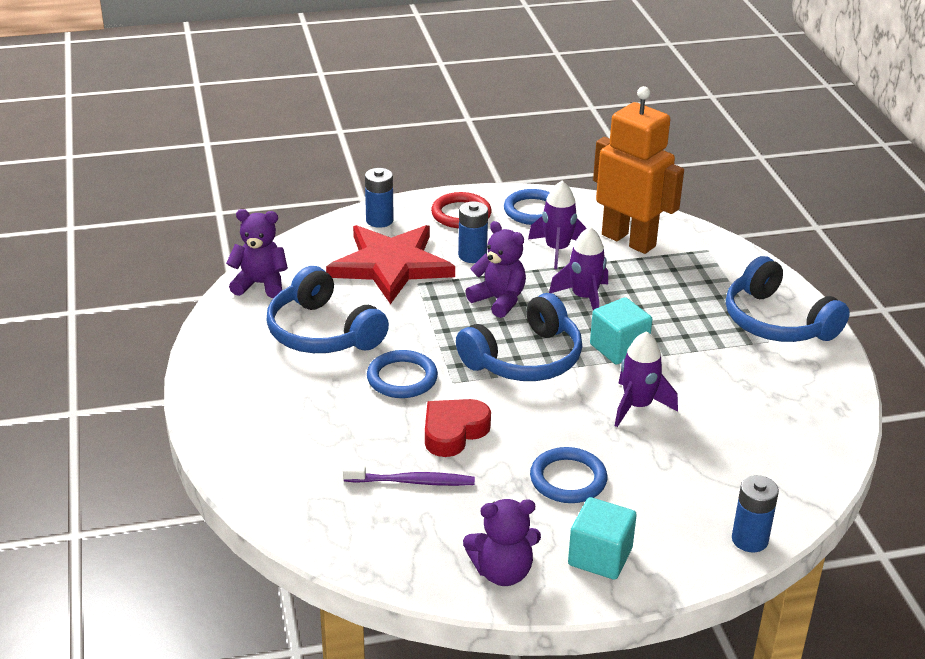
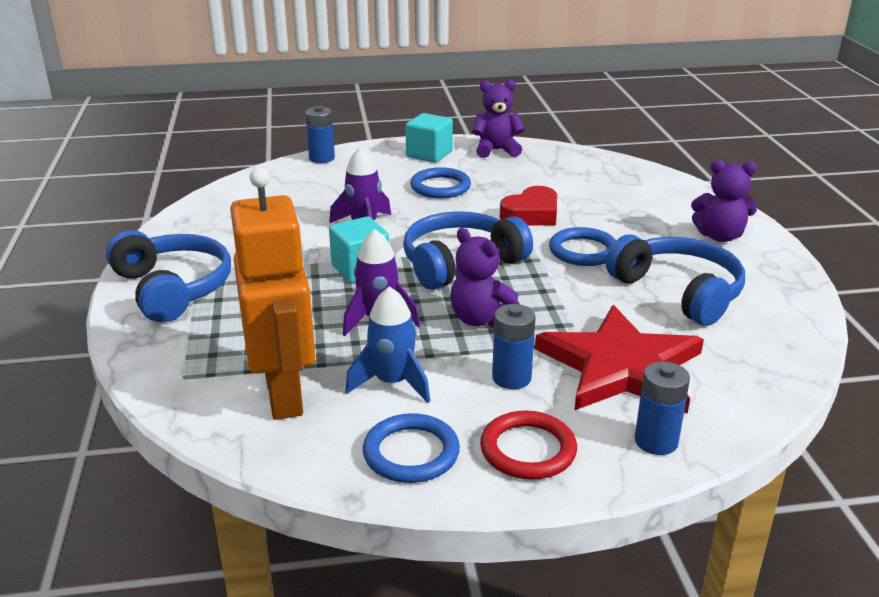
camera: 175 degrees left, 5 degrees down
purple teddy bear [226,209,288,298] -> purple teddy bear moved to [691,160,757,242]
purple toothbrush [343,465,475,486] -> none
purple rocket [528,181,587,269] -> blue rocket [345,286,430,403]
orange robot [593,86,684,254] -> orange robot turned 150 degrees counterclockwise [230,167,316,420]

